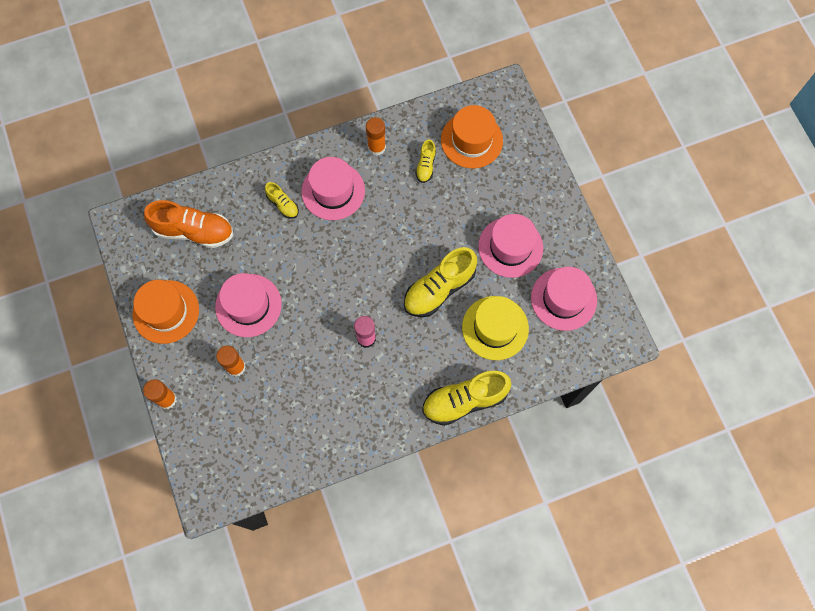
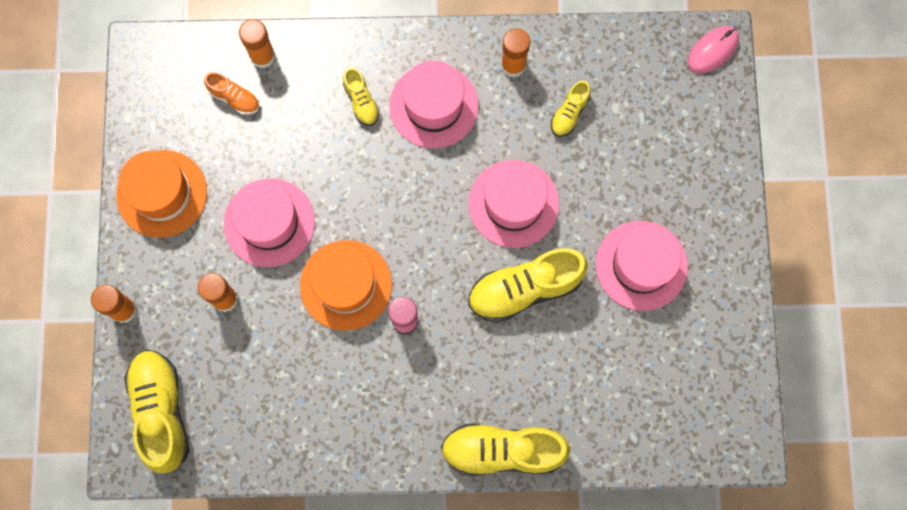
camera: 20 degrees right, 5 degrees up
orange shoe [144,200,233,248] -> orange shoe [204,72,259,115], size x0.51
orange hat [441,105,503,168] -> orange hat moved to [300,240,392,331]
yellow hat [462,296,529,360] -> none
pink hat [531,267,597,331] -> pink hat moved to [468,160,559,248]
none -> yellow shoe [124,350,189,473]
none -> orange glue stick [239,19,276,68]
none -> pink mouse [688,26,739,74]

